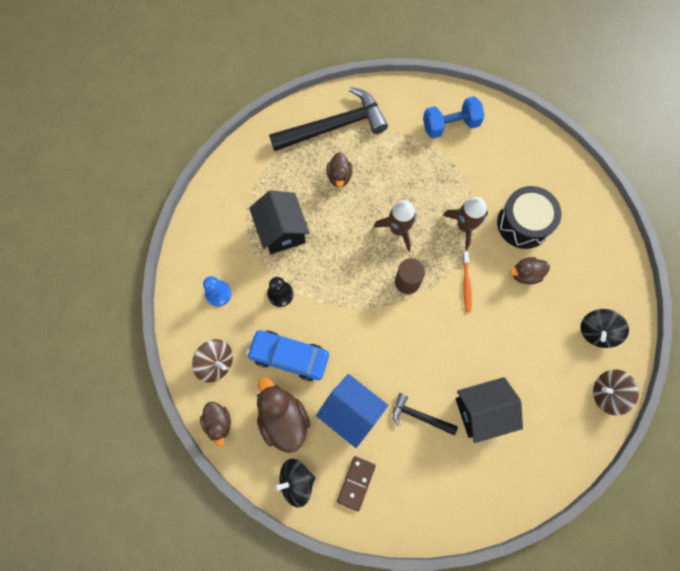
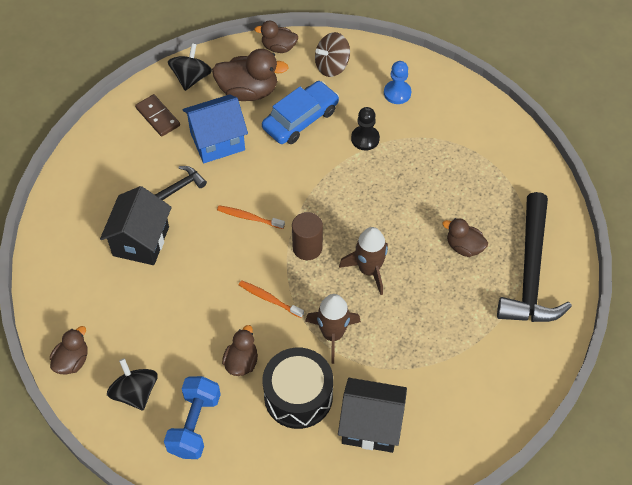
camera: 120 degrees right, 15 degrees down
black house [249,190,310,254] -> black house moved to [338,378,407,453]
blue dumbbell [423,96,485,139] -> blue dumbbell moved to [164,376,221,459]
brown spinning top [593,369,639,416] -> brown duck [50,326,87,375]
none -> orange toothbrush [217,206,285,229]

